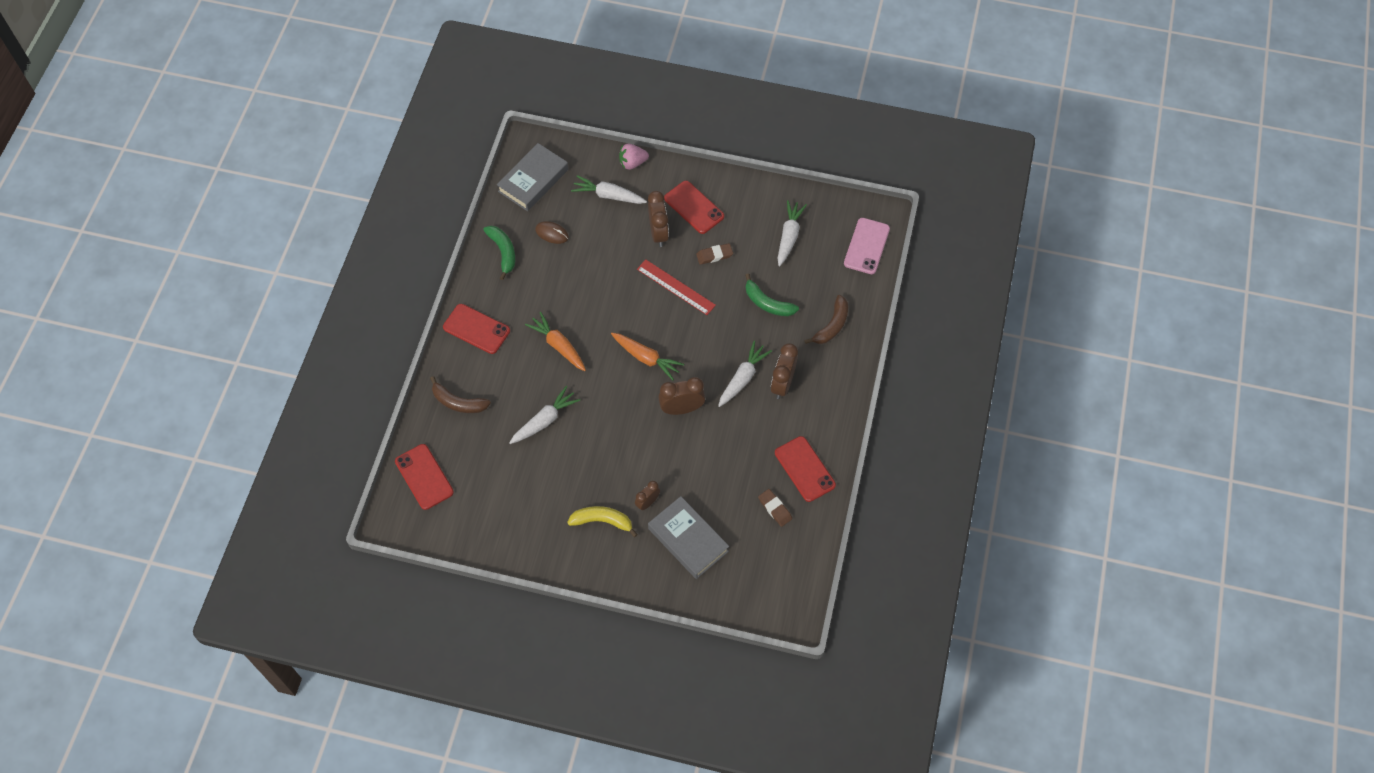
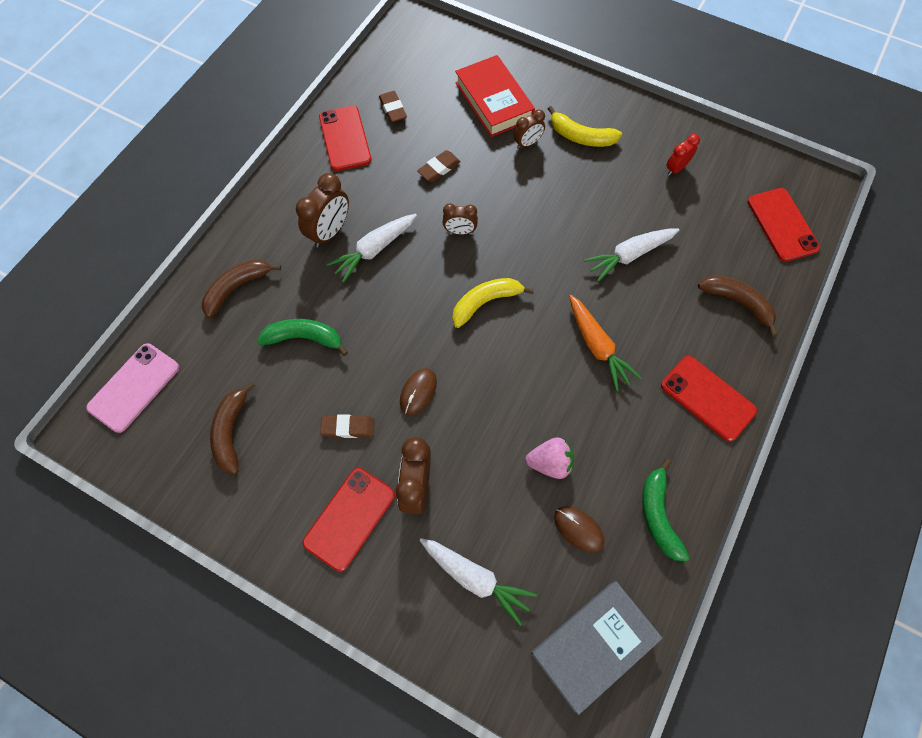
camera: 165 degrees left, 5 degrees up
orange carrot [611,333,684,380] -> yellow banana [452,278,534,328]
pink strawberry [619,143,649,170] -> pink strawberry moved to [525,438,574,479]
red ruler [637,259,716,315] -> brown mouse [400,368,437,415]
grey book [648,496,729,579] -> red book [455,55,535,137]
brown clock [658,377,705,415] -> brown clock [443,204,478,235], size x0.61
red phone [664,181,724,234] -> red phone turned 60 degrees clockwise [303,468,395,572]
green banana [745,273,799,316] -> green banana turned 45 degrees counterclockwise [257,319,348,356]
white carrot [778,200,807,266] -> brown banana [210,381,255,475]
none -> brown eraser [417,150,461,182]
none -> red clock [666,134,700,176]

